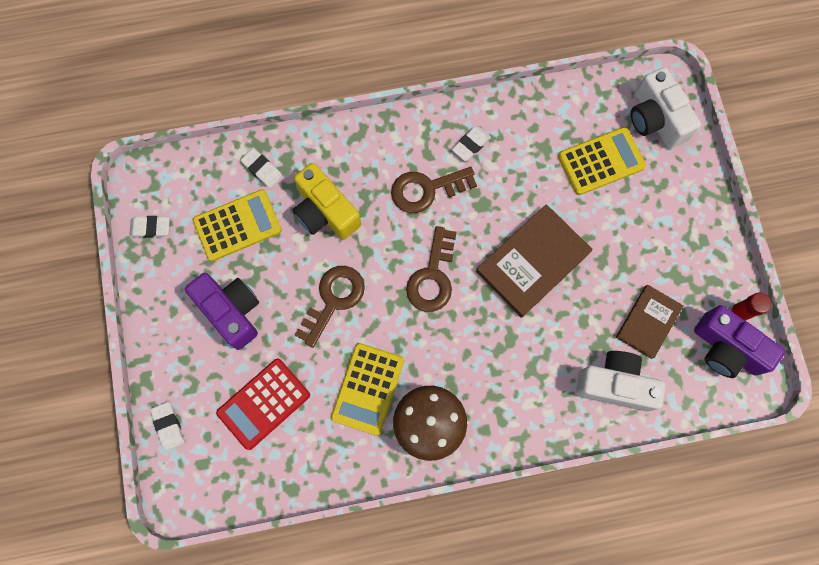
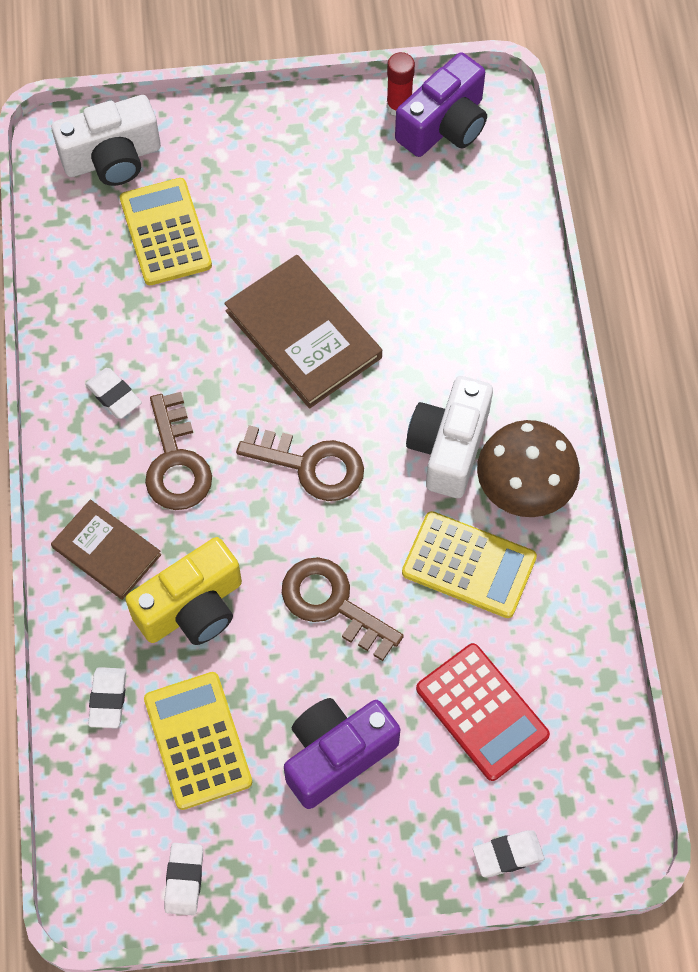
camera: 85 degrees left, 10 degrees down
white eraser [240,148,282,188] -> white eraser turned 45 degrees counterclockwise [88,667,126,728]
white camera [576,351,665,411] -> white camera moved to [406,376,493,498]
brown book [616,285,684,359] -> brown book moved to [51,499,161,600]

